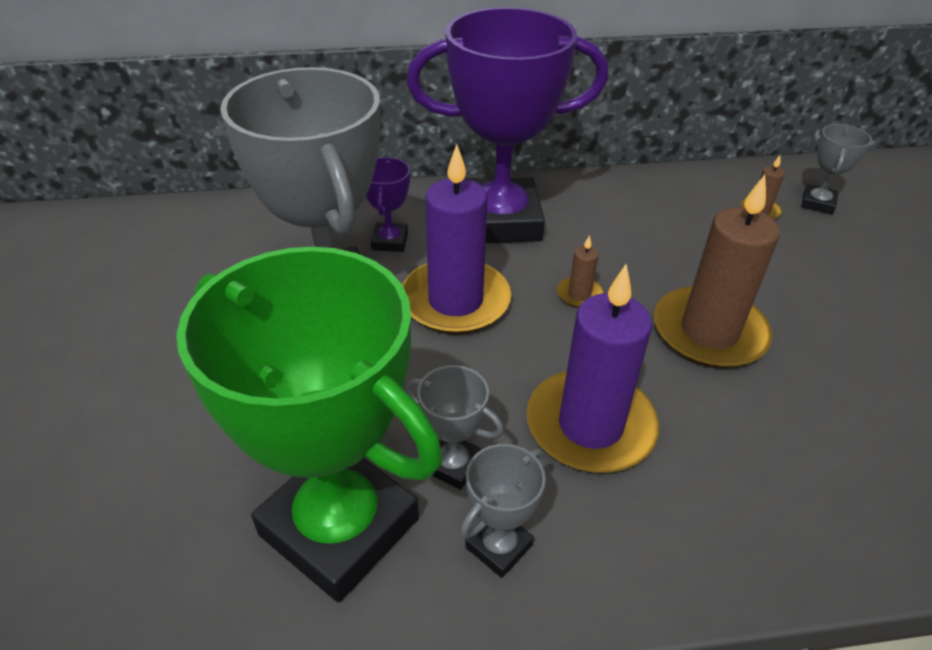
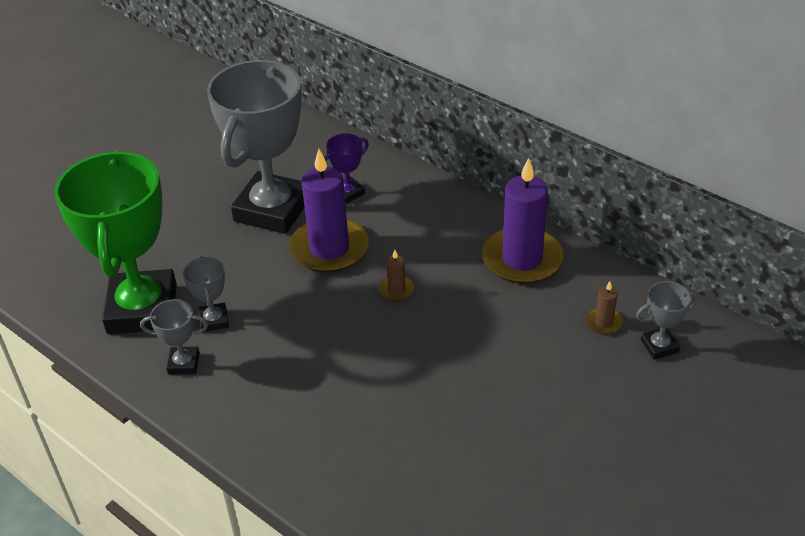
camera: 50 degrees right, 0 degrees up
purple trophy [407,7,608,243] -> none
purple candle [527,264,659,473] -> purple candle moved to [482,158,563,284]
brown candle [654,175,780,369] -> none

